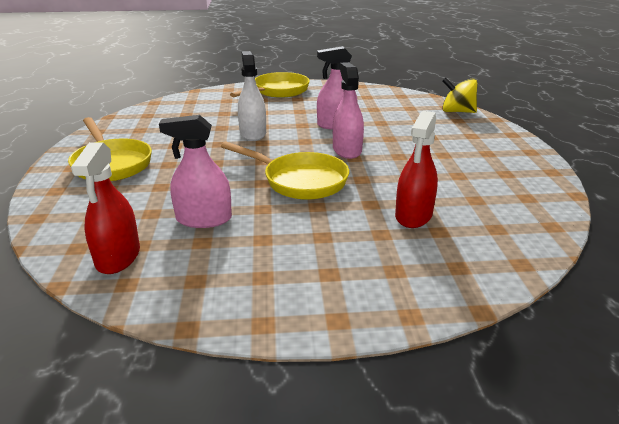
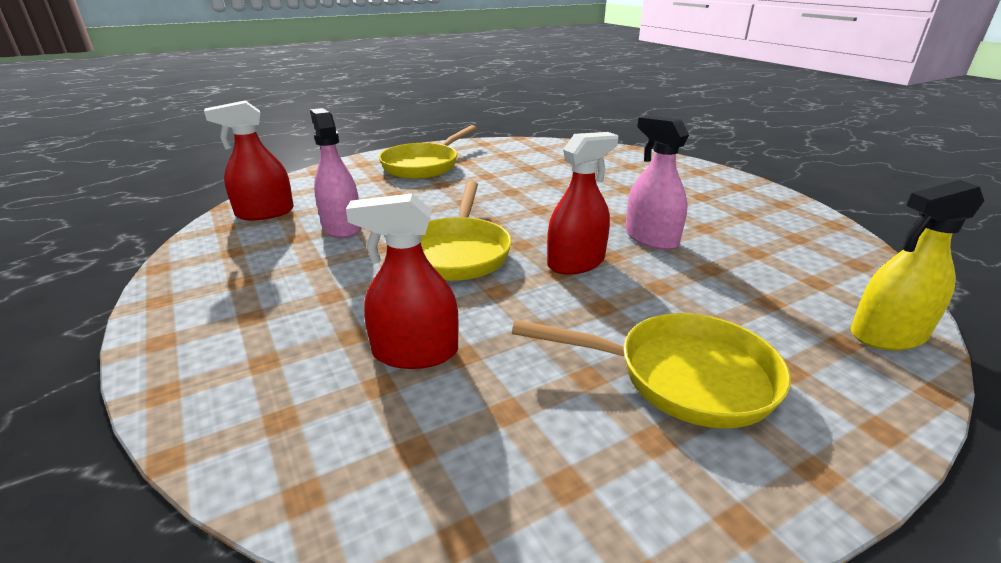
camera: 65 degrees right, 0 degrees up
yellow pan [230,72,310,98] -> yellow pan moved to [512,313,791,428]
white spray bottle [238,51,266,141] -> none
pink spray bottle [333,62,364,159] -> red spray bottle [547,132,618,275]
yellow spinning top [442,77,478,113] -> yellow spray bottle [851,180,984,351]

